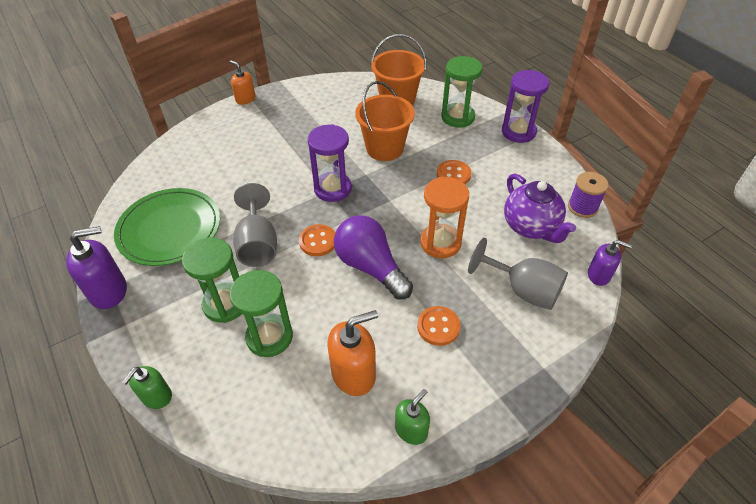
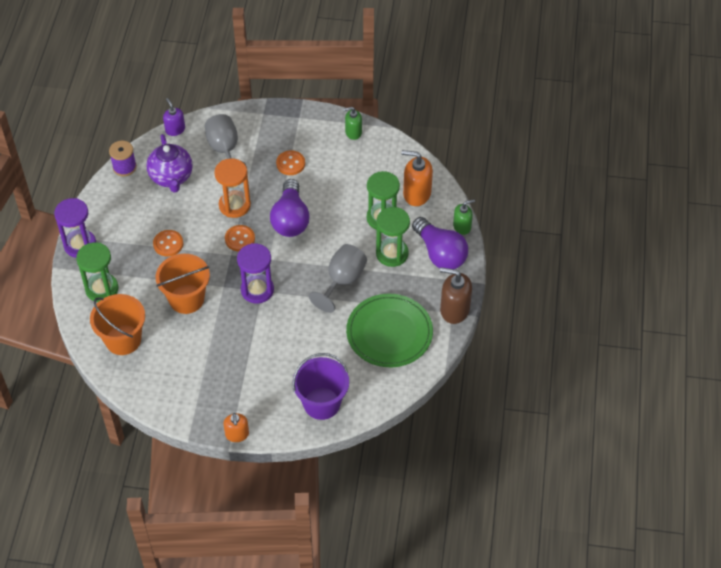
camera: 140 degrees left, 5 degrees up
purple soap dispenser [66,226,127,309] -> brown soap dispenser [440,267,472,324]
orange button [299,224,335,256] -> orange button moved to [225,225,255,252]
orange soap dispenser [327,310,378,396] -> orange soap dispenser moved to [402,150,433,206]
purple teapot [504,174,576,243] -> purple teapot turned 150 degrees clockwise [146,134,193,193]
none -> purple bucket [292,353,349,420]
none -> purple light bulb [412,217,468,269]

